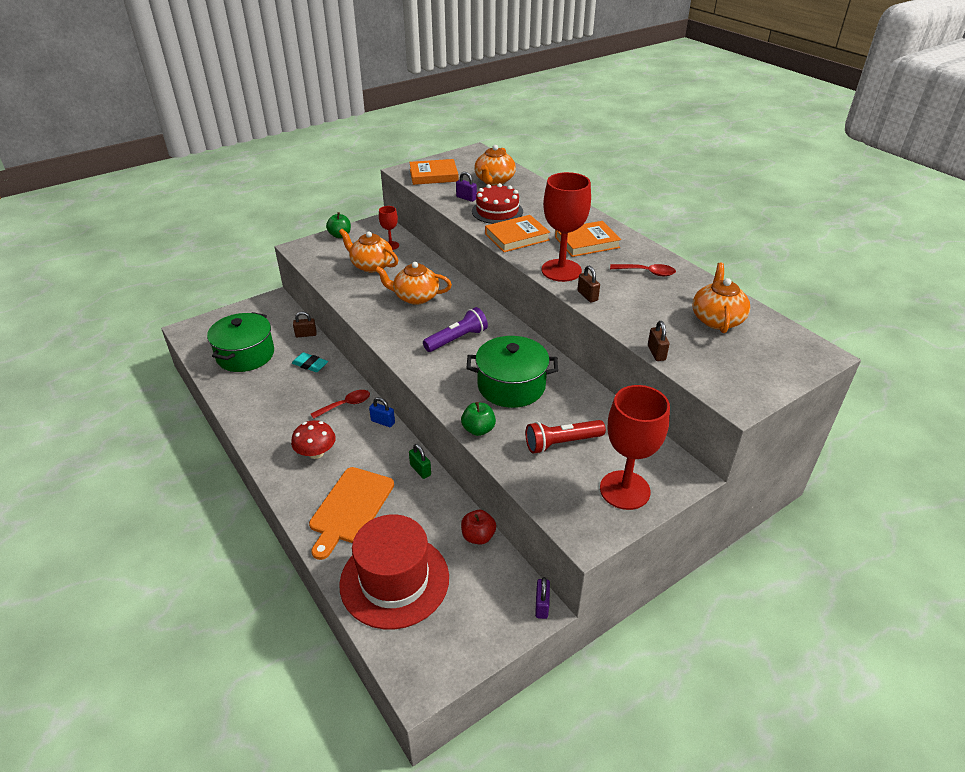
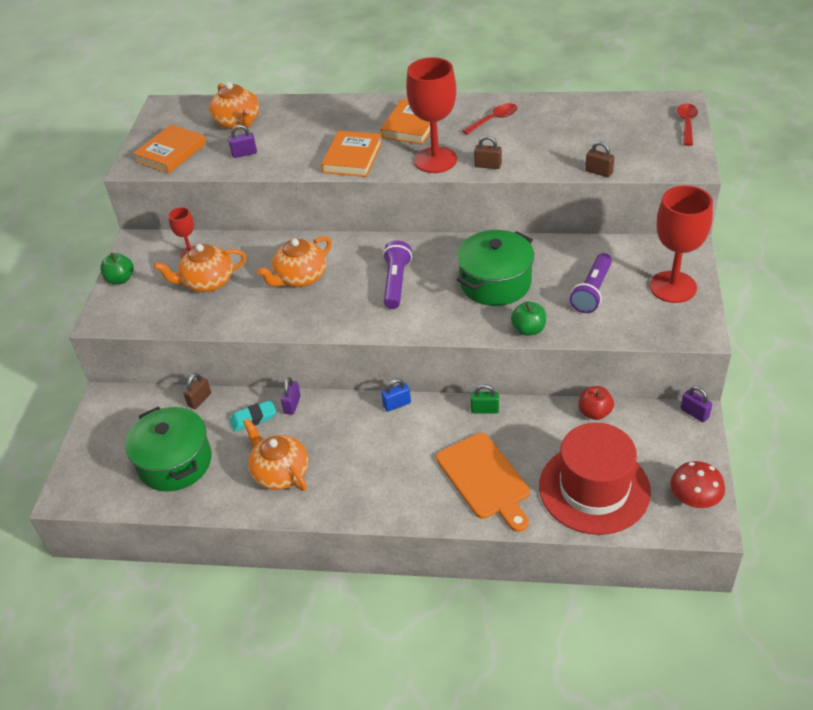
camera: 45 degrees left, 5 degrees up
red mushroom [291,420,336,459] -> red mushroom moved to [670,461,725,508]
red spoon [311,390,370,419] -> red spoon moved to [677,103,698,146]
red cake [472,183,523,224] -> none
red flashlight [525,420,606,454] -> purple flashlight [570,253,612,313]
orange teapot [692,263,750,333] -> orange teapot moved to [243,418,309,491]
none -> purple padlock [281,377,301,415]

